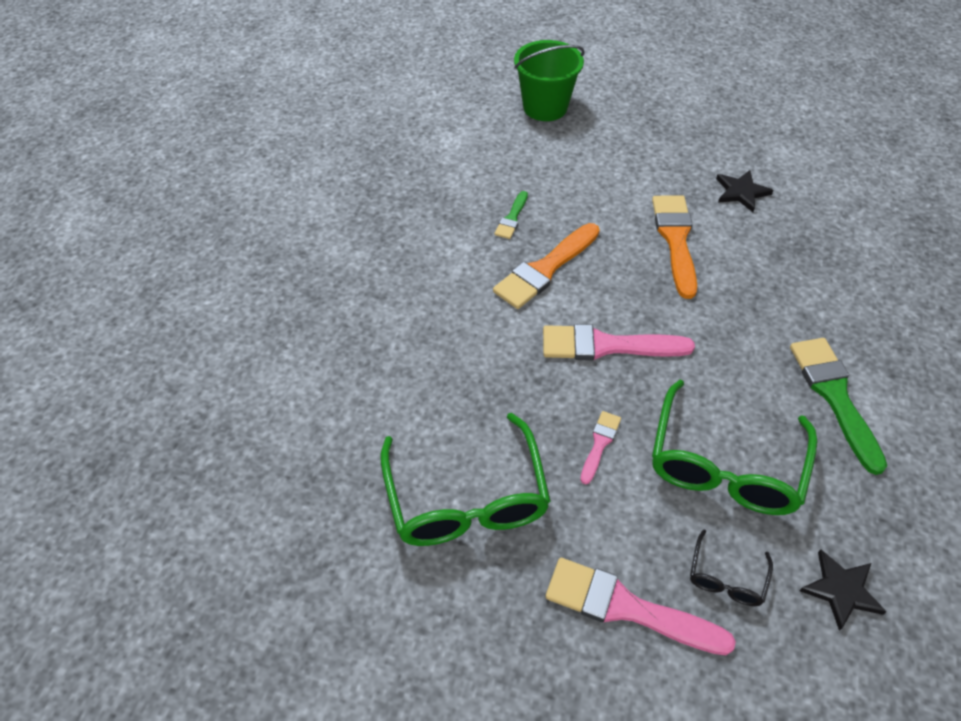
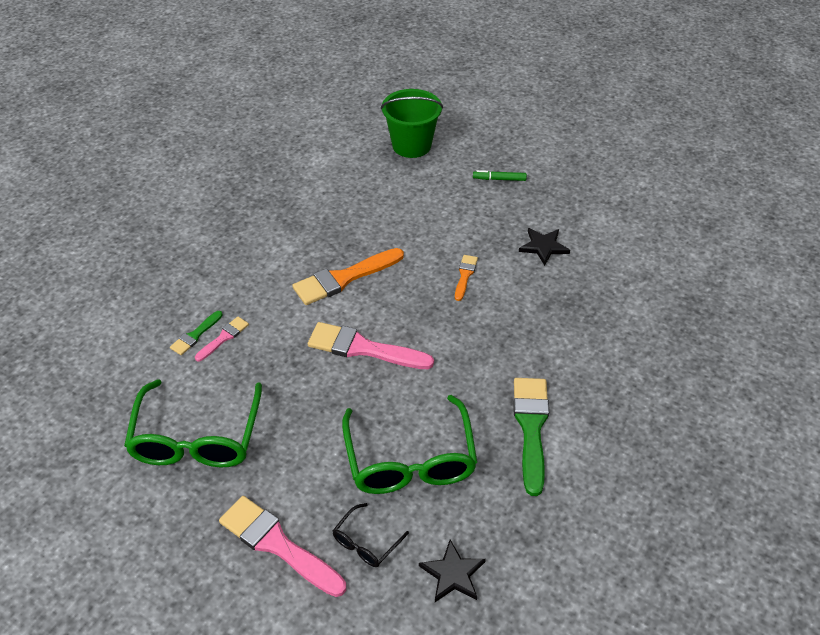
camera: 15 degrees right, 5 degrees down
green brush [494,191,528,239] -> green brush moved to [170,311,223,355]
pink brush [580,411,621,484] -> pink brush moved to [195,316,249,361]
orange brush [652,195,697,299] -> orange brush [455,255,478,301], size x0.52
green glasses [652,380,817,515] -> green glasses turned 45 degrees counterclockwise [342,395,477,494]
none -> green marker [473,170,527,181]

